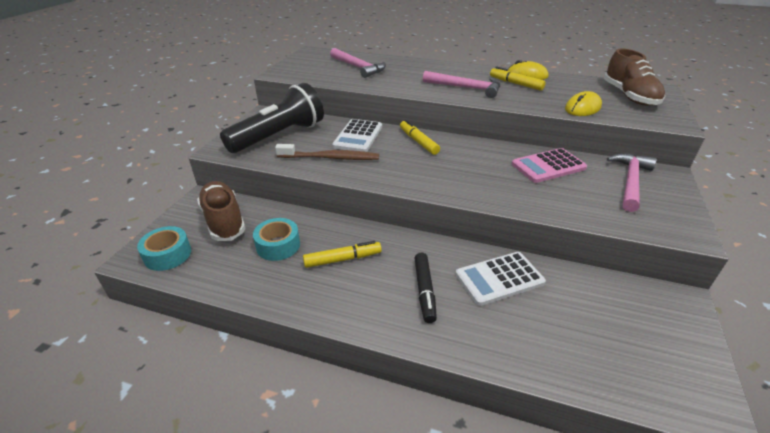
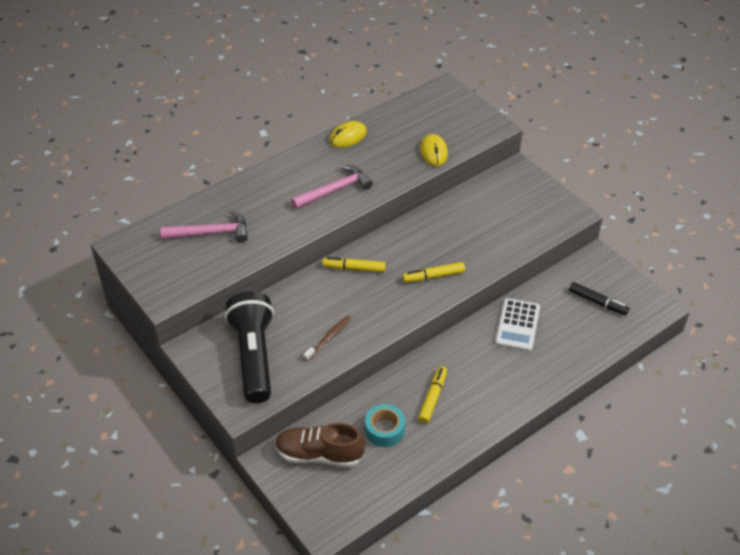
camera: 55 degrees left, 10 degrees up
turquoise tape [137,226,191,271] -> none
brown toothbrush [275,144,379,160] -> brown toothbrush [303,315,352,361], size x0.66
white calculator [332,119,382,152] -> none
black marker [414,253,437,323] -> black marker moved to [569,282,629,315]
yellow marker [490,67,546,91] -> yellow marker moved to [402,262,465,283]
pink calculator [512,148,587,183] -> none
brown shoe [604,48,665,106] -> none
pink hammer [607,153,657,212] -> none

